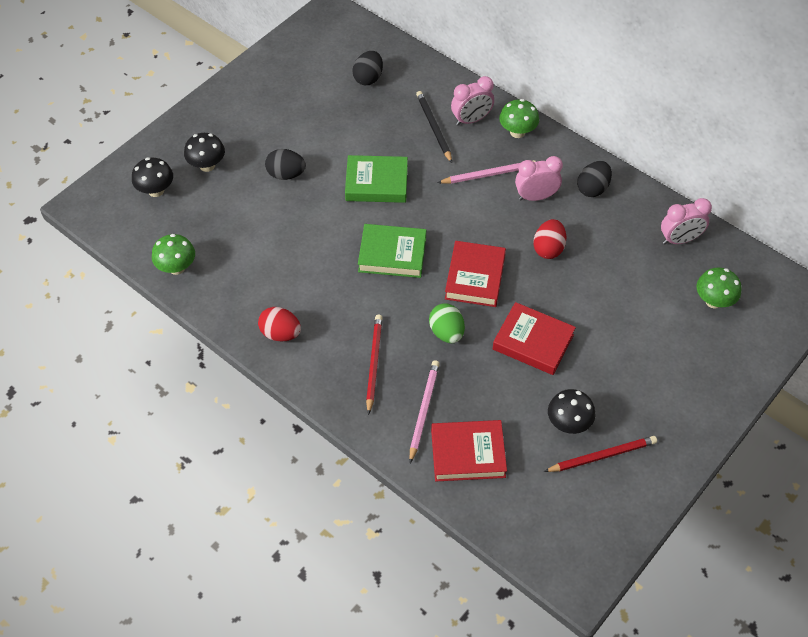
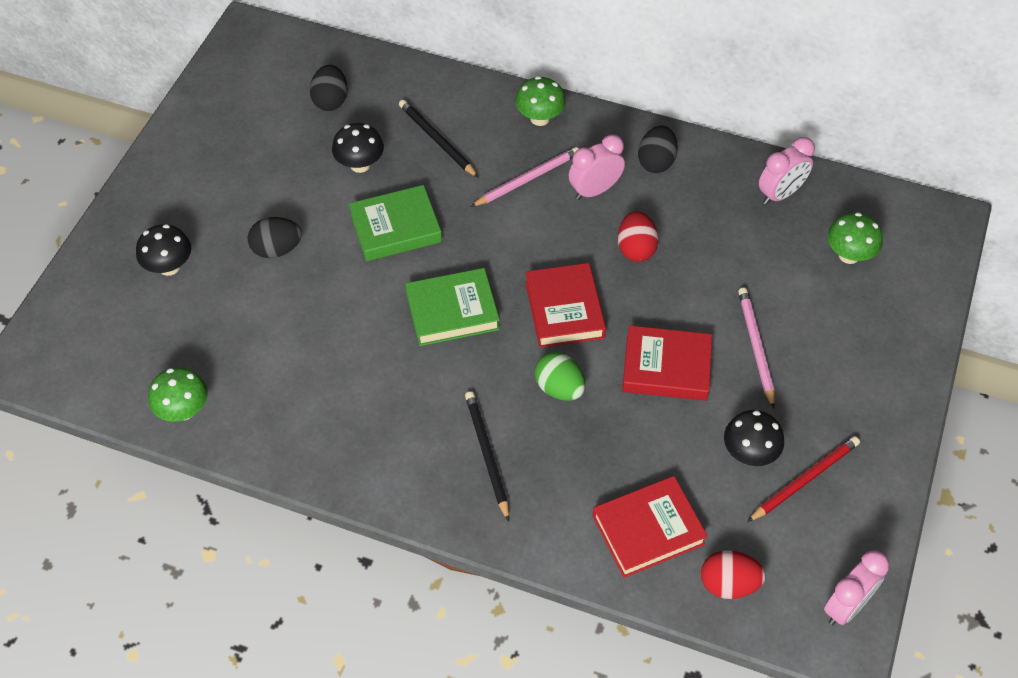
camera: 20 degrees left, 0 degrees up
black mushroom [132,157,173,197] -> black mushroom moved to [332,123,384,173]
red egg [258,307,301,341] -> red egg moved to [701,550,766,599]
red pencil [366,315,383,415] -> black pencil [465,391,509,522]
pink pencil [410,360,440,463] -> pink pencil moved to [738,287,775,408]
pink clock [451,76,494,126] -> pink clock moved to [824,550,889,625]

